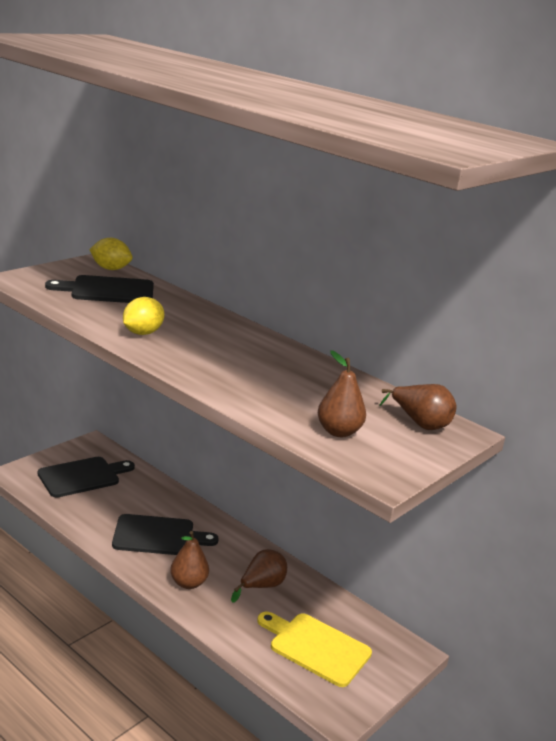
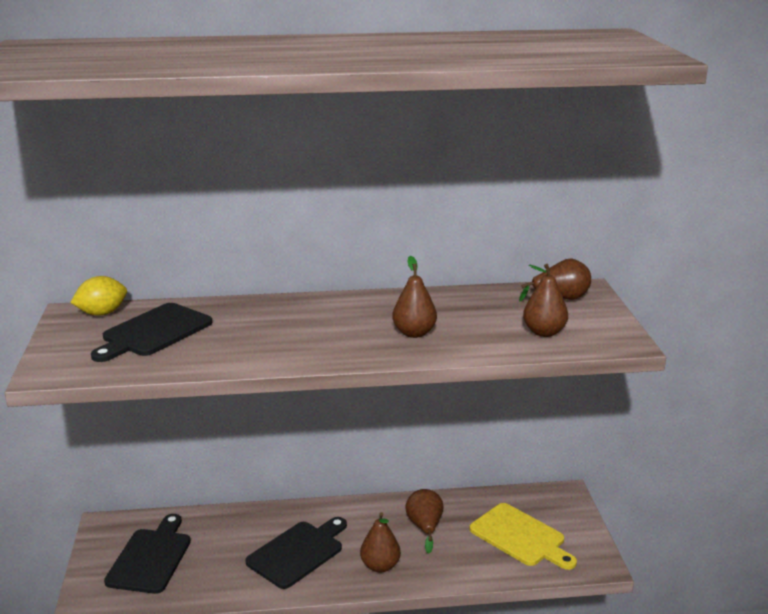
camera: 45 degrees left, 0 degrees up
yellow lemon [123,297,164,335] -> none
yellow cutting board [257,612,372,687] -> yellow cutting board turned 120 degrees counterclockwise [469,503,577,570]
none -> brown pear [392,256,437,338]

